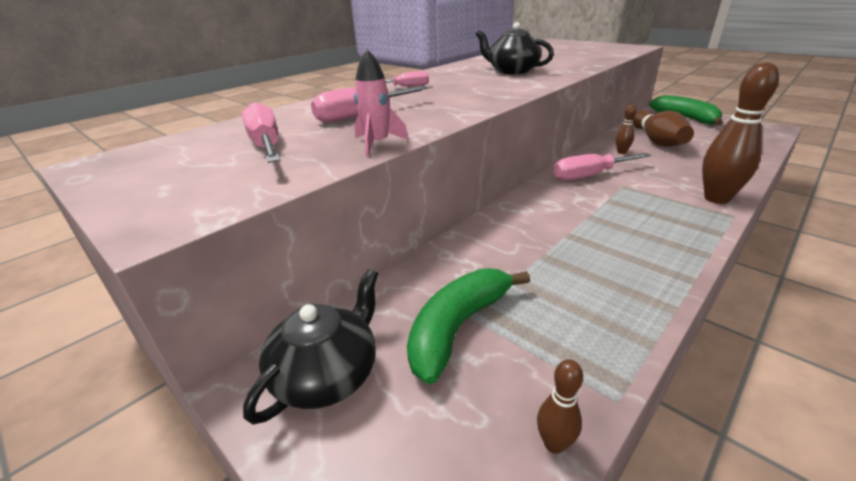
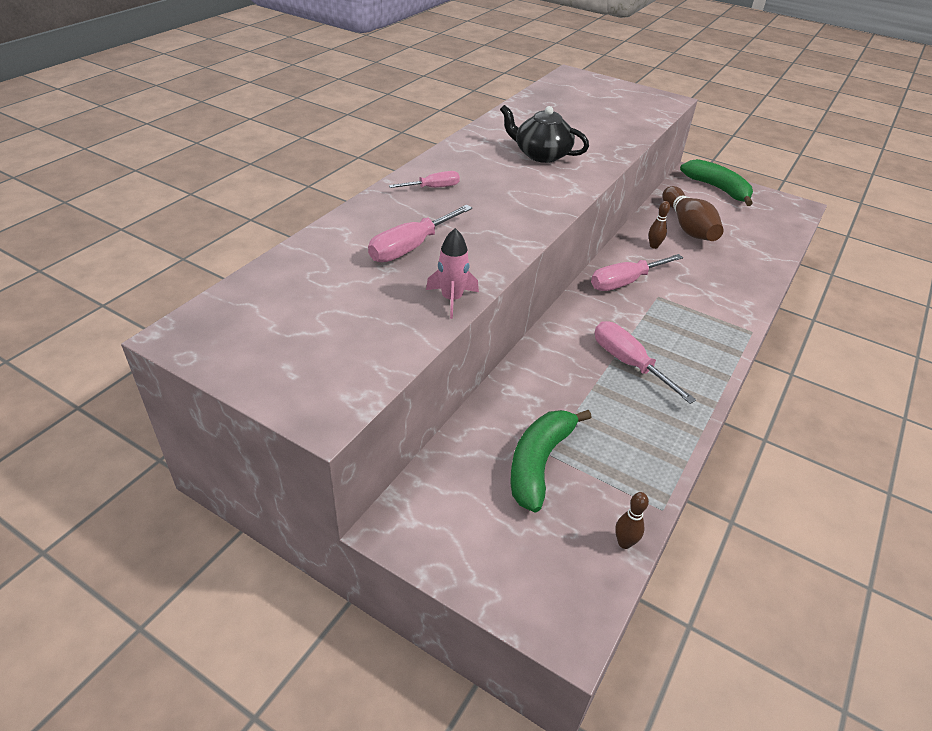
camera: 15 degrees left, 10 degrees up
pink screwdriver [242,102,281,163] -> pink screwdriver moved to [595,321,696,404]
black teapot [243,269,378,425] -> none
brown bowling pin [702,62,779,204] -> none

